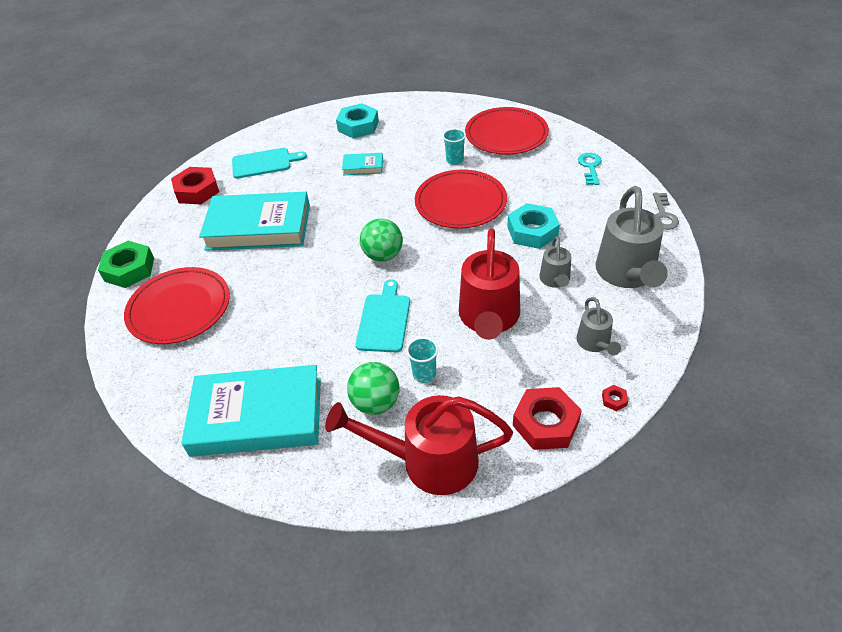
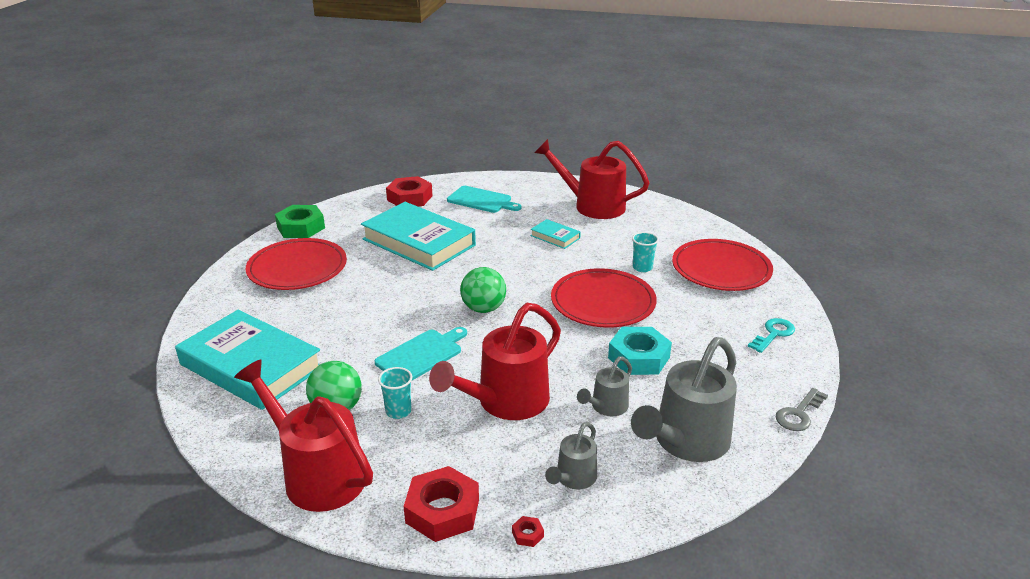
camera: 35 degrees right, 15 degrees down
turquoise nut [336,103,379,139] -> red watering can [534,139,650,219]

